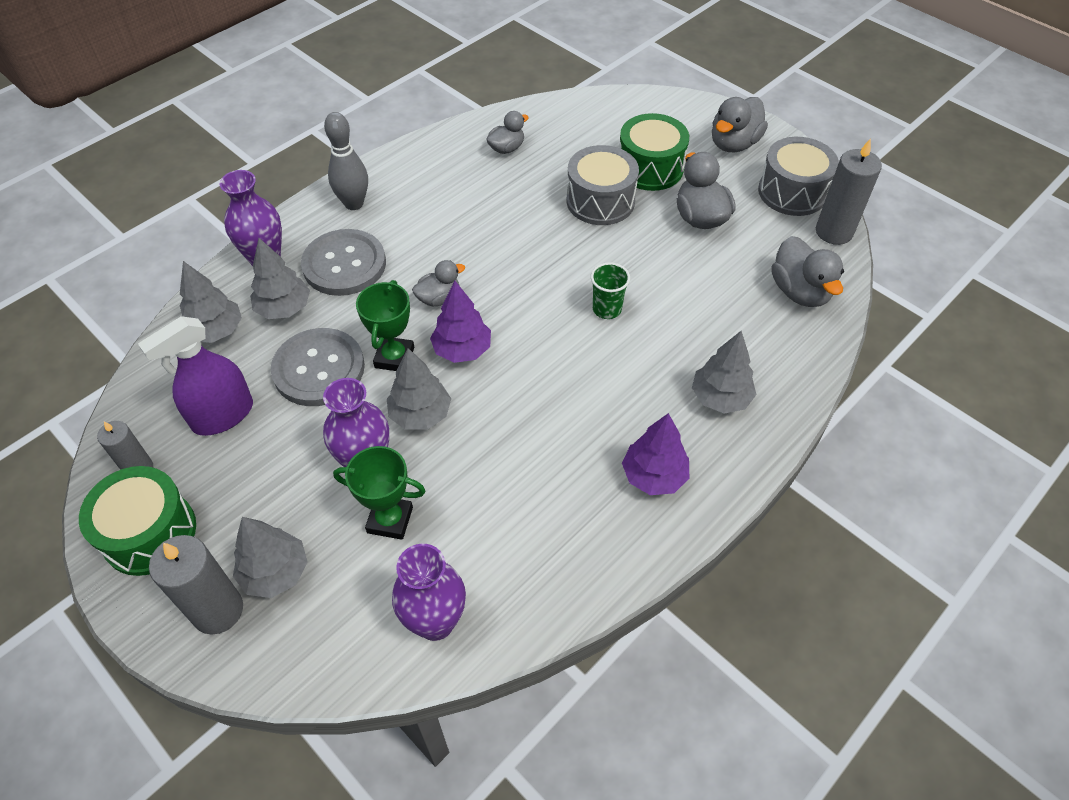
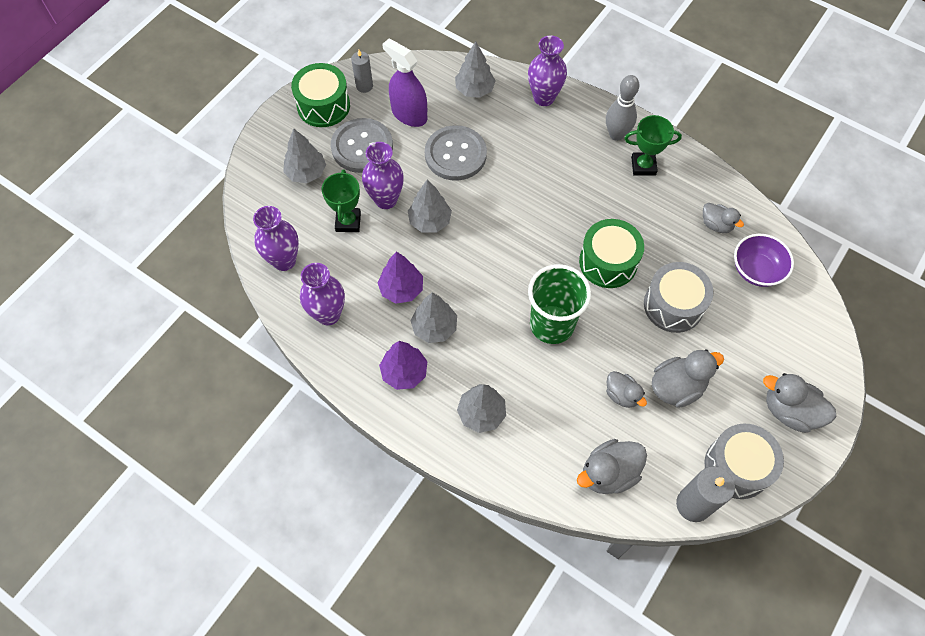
camera: 80 degrees right, 10 degrees up
grey candle [149,535,243,635] -> none
grey tree [250,238,310,319] -> grey tree moved to [410,293,457,343]
grey button [301,229,386,296] -> grey button moved to [331,118,393,173]
green trophy [356,280,414,371] -> green trophy moved to [624,115,682,176]
grey duck [412,260,465,307] -> grey duck moved to [606,371,647,408]
purple tree [430,281,491,363] -> purple tree moved to [377,252,423,304]
green cup [591,262,630,319] -> green cup [528,264,591,344], size x1.93
green drum [619,113,689,191] -> green drum moved to [579,219,644,288]
none -> purple vase [300,263,345,325]
none -> purple bowl [734,234,794,287]

